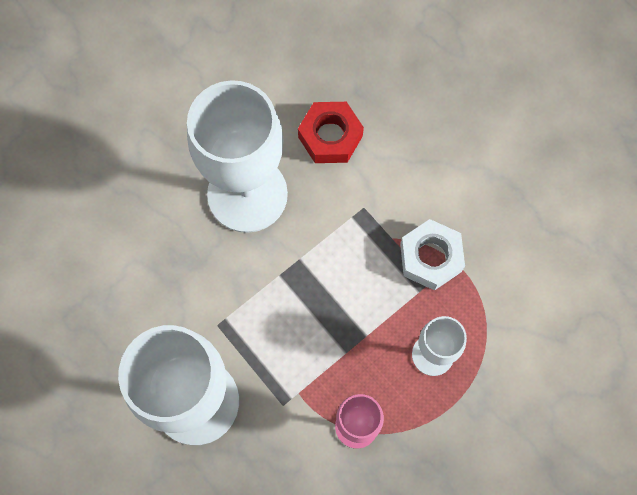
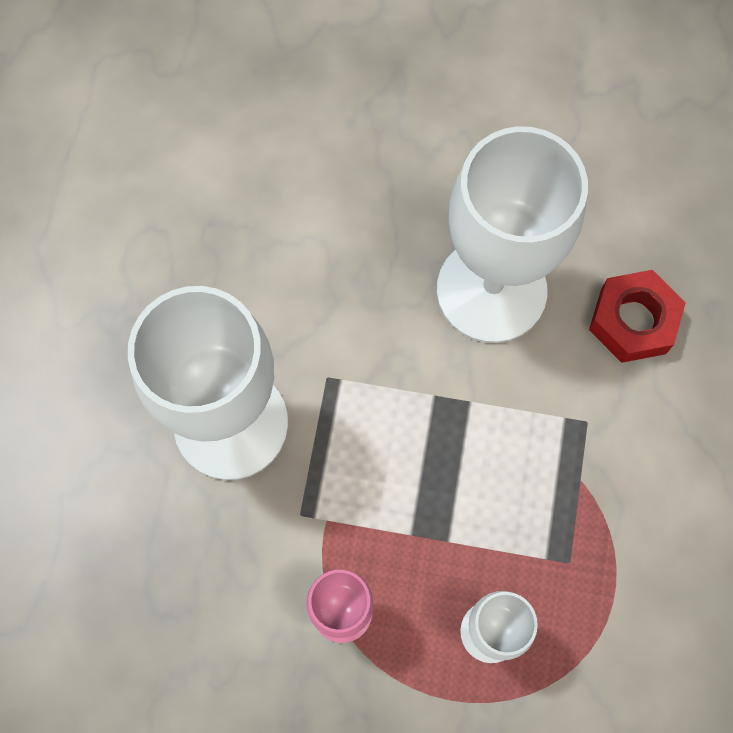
camera: 50 degrees right, 0 degrees up
white nut [400,219,465,291] -> none

